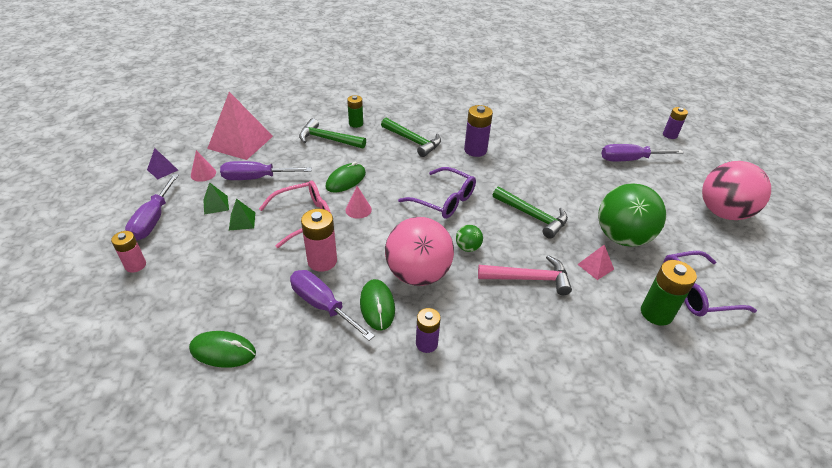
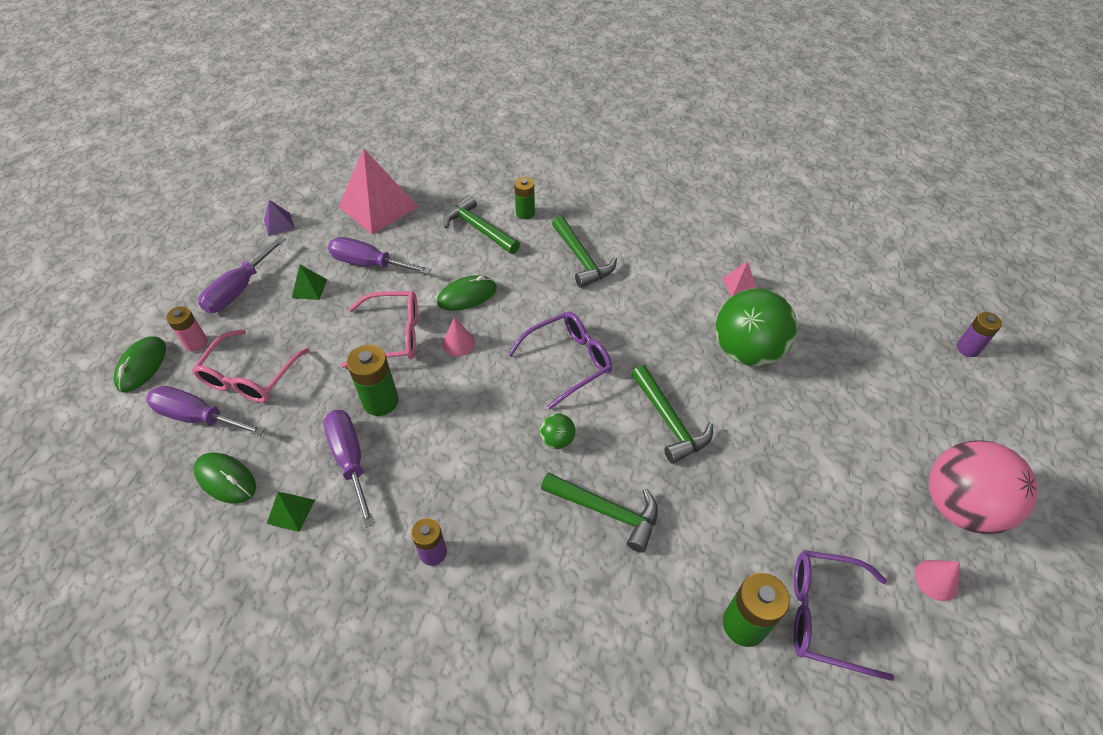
camera: 25 degrees right, 10 degrees up
pink cone [191,150,216,182] -> pink cone moved to [915,560,960,601]
green pyramid [229,198,255,230] -> green pyramid moved to [267,492,315,532]
pink battery [301,209,337,272] -> green battery [347,345,399,416]
green mouse [360,279,395,330] -> green mouse moved to [114,337,166,392]
pink ball [385,217,454,286] -> none
purple glasses [398,167,476,219] -> purple glasses turned 90 degrees counterclockwise [508,311,612,409]
purple battery [464,105,493,157] -> none
pink hammer [478,255,572,295] -> green hammer [541,472,658,553]
pink pyramid [577,245,614,280] -> pink pyramid moved to [722,261,756,297]
green ball [598,183,666,247] -> green ball moved to [716,288,797,367]
purple screwdriver [601,144,684,161] -> purple screwdriver moved to [146,386,265,436]
none -> pink glasses [192,329,310,403]

